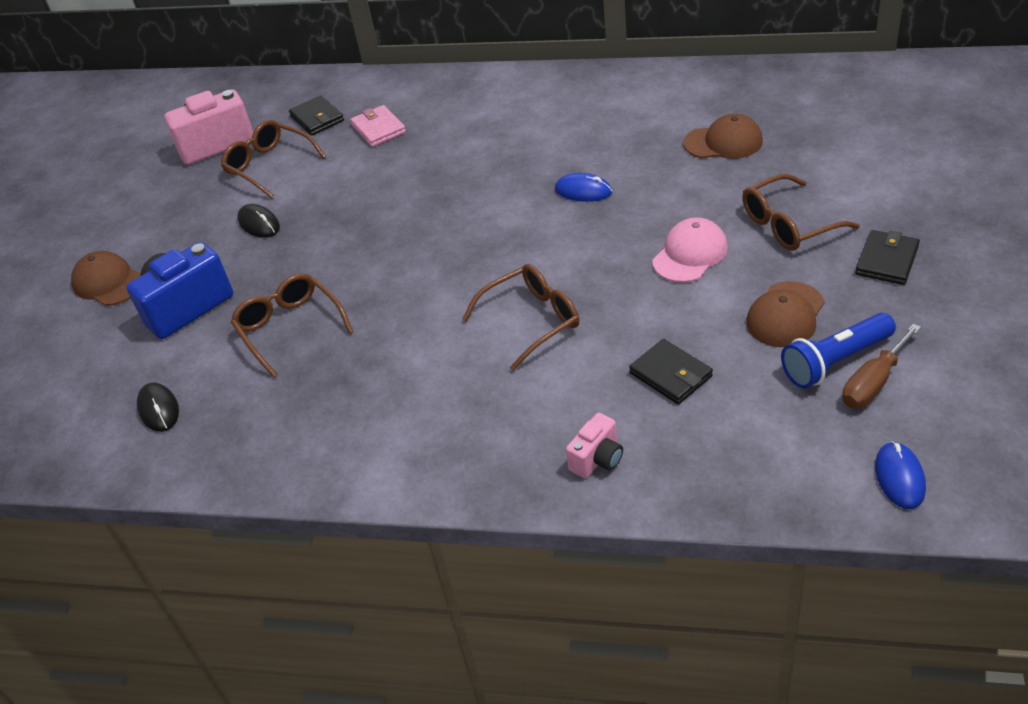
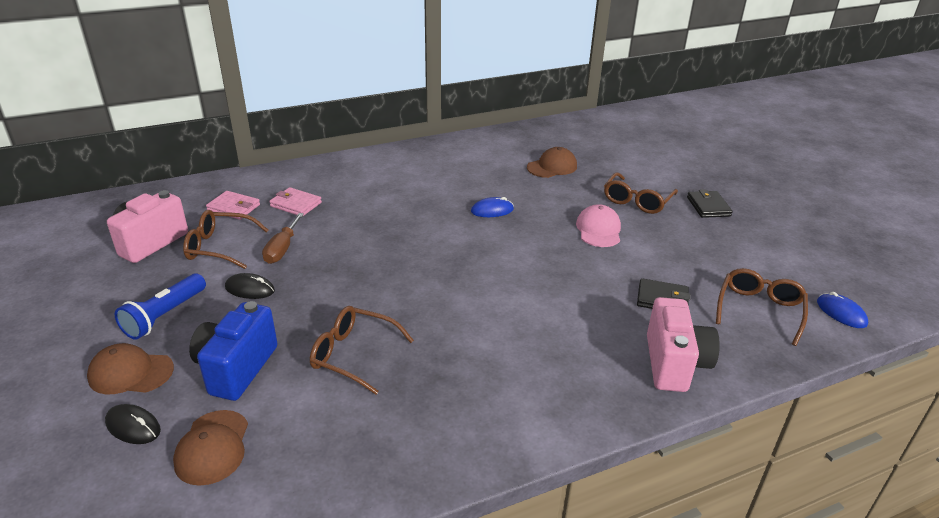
camera: 40 degrees left, 10 degrees down
black mouse [137,383,179,432] -> black mouse moved to [105,404,161,444]
black wallet [289,95,344,136] -> pink wallet [206,191,260,220]
brown glasses [462,264,579,371] -> brown glasses moved to [716,268,808,346]
pink camera [566,413,623,478] -> pink camera [647,297,720,392], size x1.88
brown cap [746,281,825,347] -> brown cap moved to [173,410,248,486]
blue flashlight [781,313,896,388] -> blue flashlight moved to [115,274,206,339]
brown screwdriver [842,323,921,408] -> brown screwdriver moved to [262,213,304,264]

